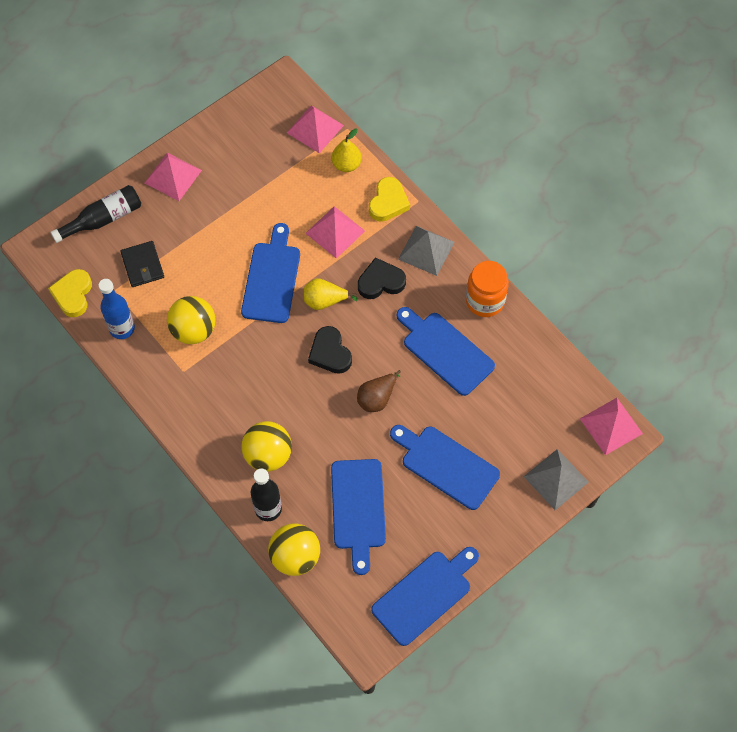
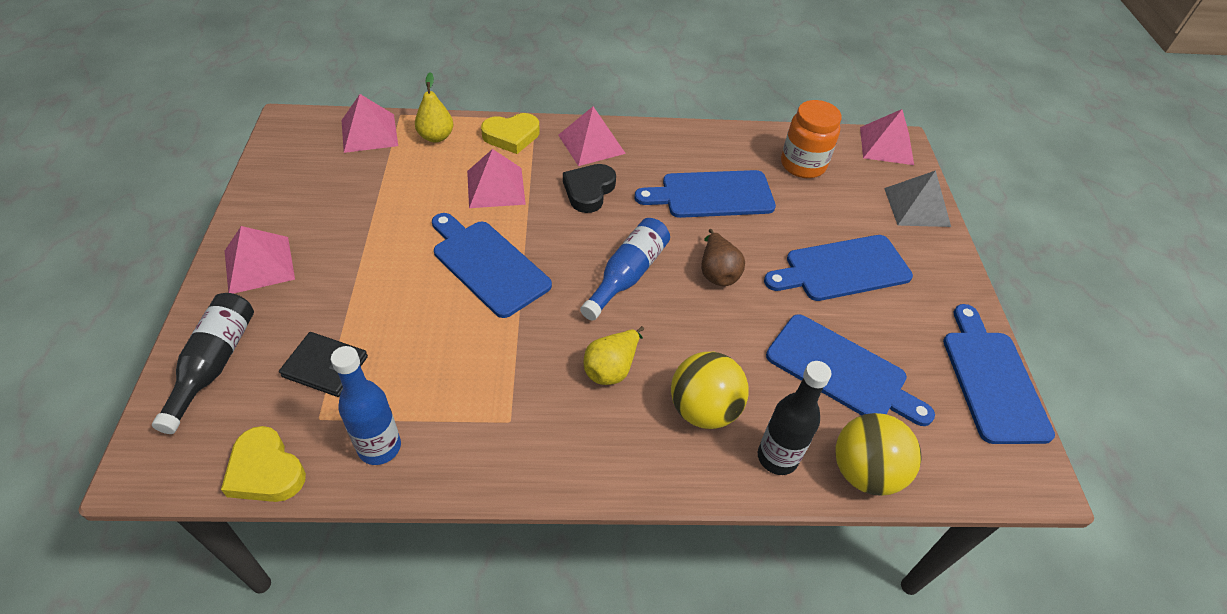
camera: 55 degrees left, 15 degrees down
yellow ball [167,296,215,344] -> none
yellow pear [304,278,357,310] -> yellow pear moved to [584,326,644,385]
black heart [308,326,352,374] -> blue bottle [580,218,670,321]
yellow heart [369,177,410,222] -> yellow heart turned 105 degrees clockwise [481,113,540,154]
grey pyramid [398,226,455,276] -> pink pyramid [558,106,626,166]
orange jar [466,261,509,317] -> orange jar moved to [781,100,842,178]

